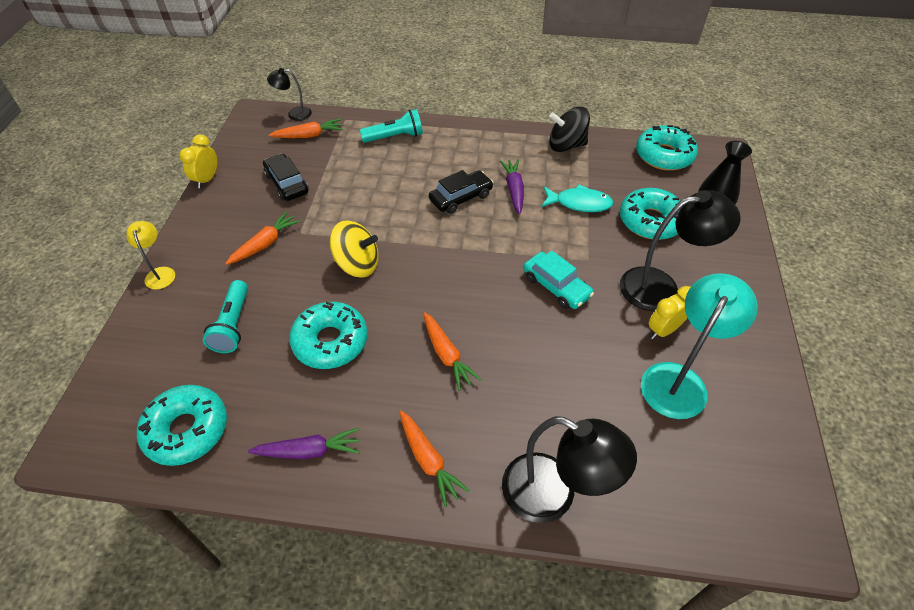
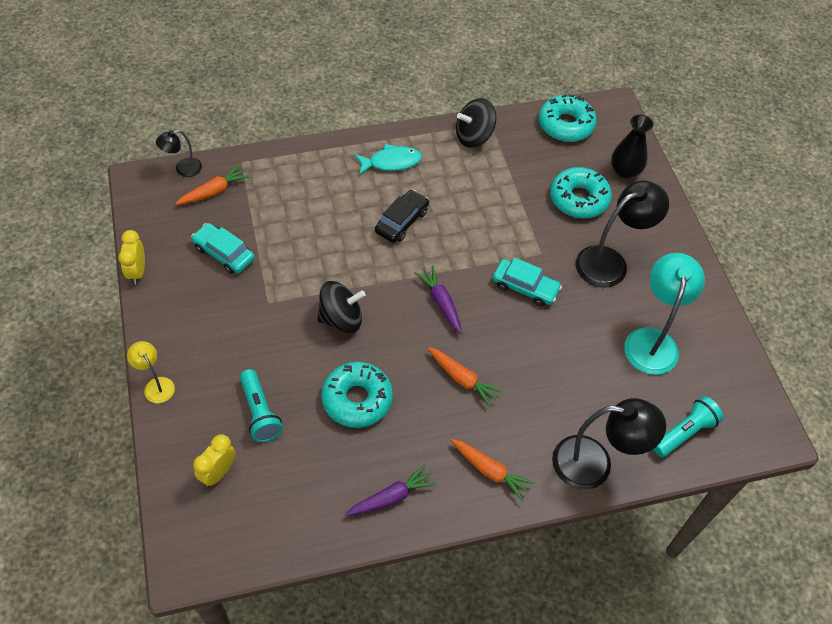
camera: 25 degrees left, 5 degrees up
turquoise donut [137,385,227,466] -> none
orange carrot [225,211,301,265] -> none
black car [263,154,309,201] -> turquoise car [191,223,255,274]
yellow spinning top [330,220,379,278] -> black spinning top [317,281,365,333]
turquoise flashlight [360,109,423,143] -> turquoise flashlight moved to [653,396,724,457]
purple carrot [500,159,524,214] -> purple carrot moved to [415,266,462,334]
turquoise fish [542,184,613,212] -> turquoise fish moved to [354,144,422,175]
yellow clock [649,286,691,339] -> yellow clock moved to [193,434,235,487]

